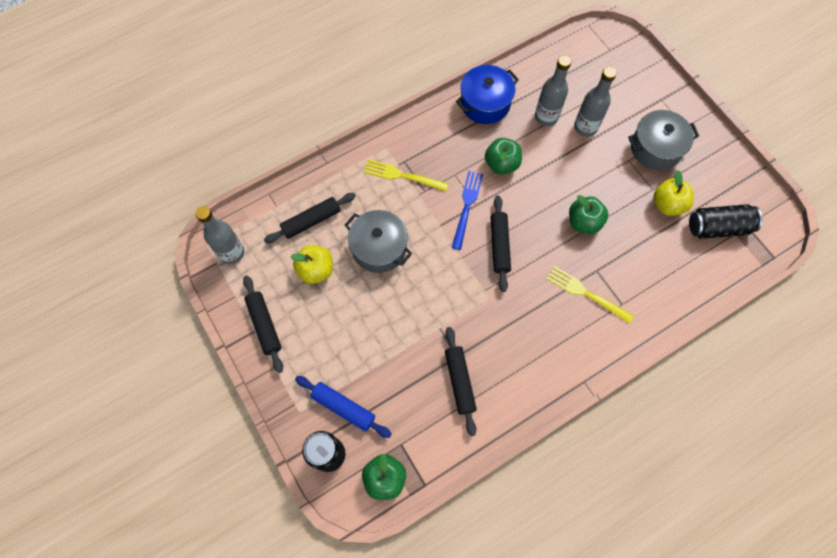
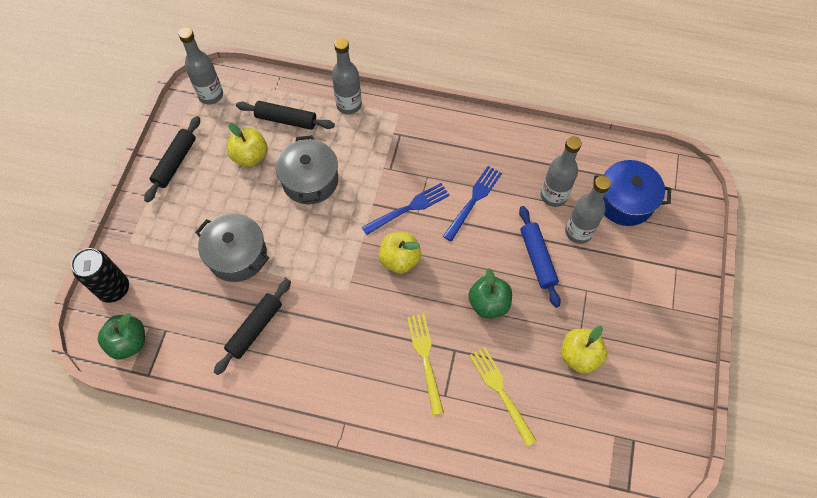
camera: 45 degrees right, 5 degrees down
blue rolling pin [295,376,392,438] -> blue rolling pin moved to [519,206,561,307]
yellow fork [363,159,449,191] -> yellow fork moved to [469,347,537,446]
blue pot [456,65,519,124] -> blue pot moved to [593,160,671,226]
green apple [485,138,522,175] -> blue fork [443,166,502,242]
black rolling pin [490,196,511,292] -> yellow apple [379,232,421,273]
grey pot [628,110,699,170] -> grey pot moved to [195,214,269,282]
black can [689,204,763,239] -> none
none -> grey bottle [332,38,362,115]

